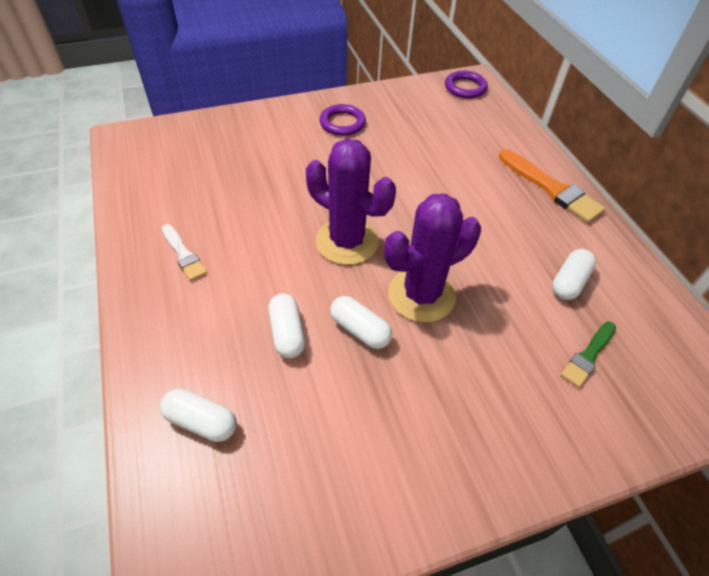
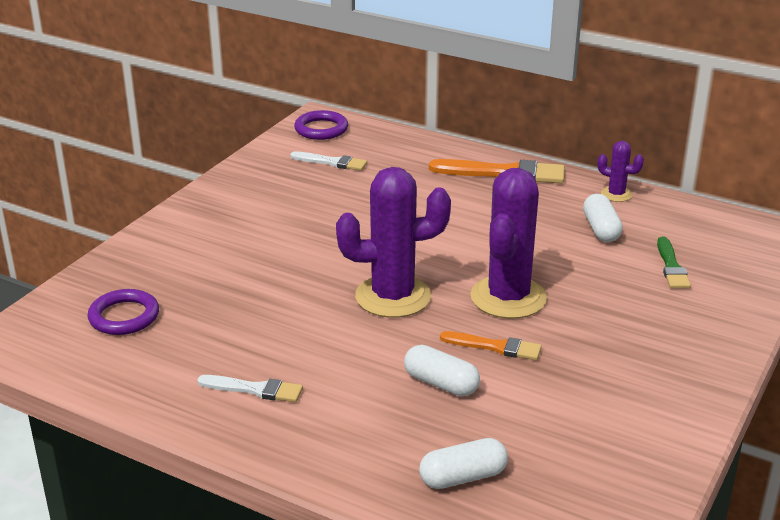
camera: 40 degrees left, 20 degrees down
purple ring [320,104,366,136] -> purple ring moved to [87,289,159,335]
white capsule [330,296,392,349] -> orange brush [440,331,542,360]
none -> white brush [290,151,367,171]
none -> purple cactus [597,141,644,202]

